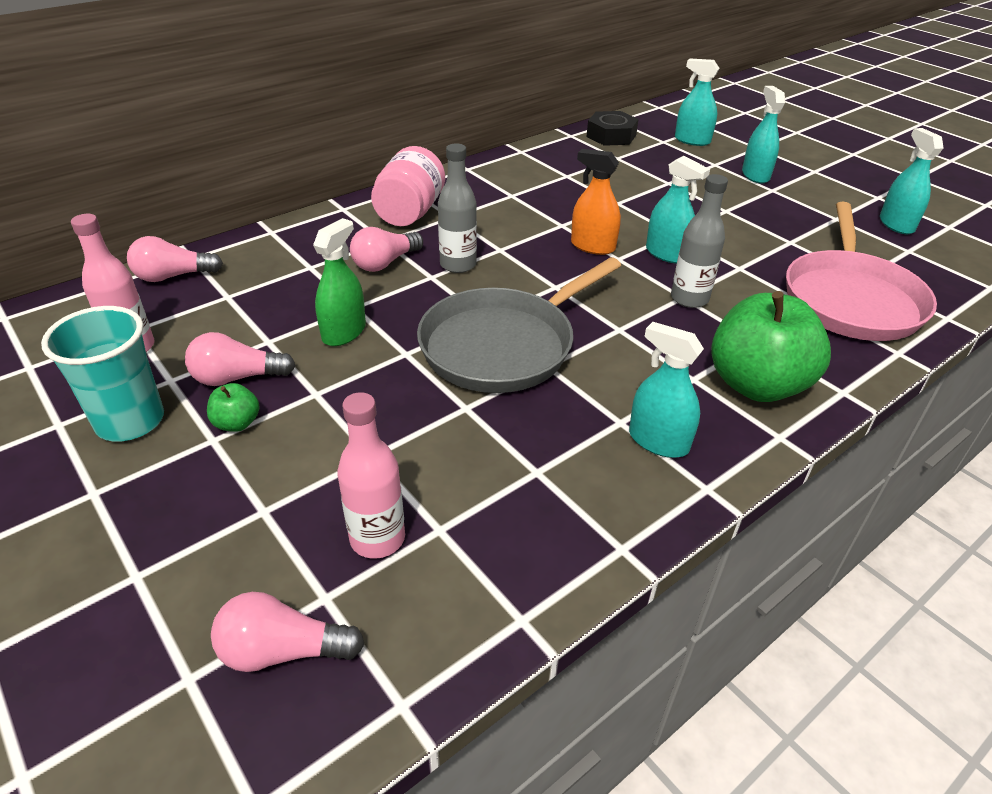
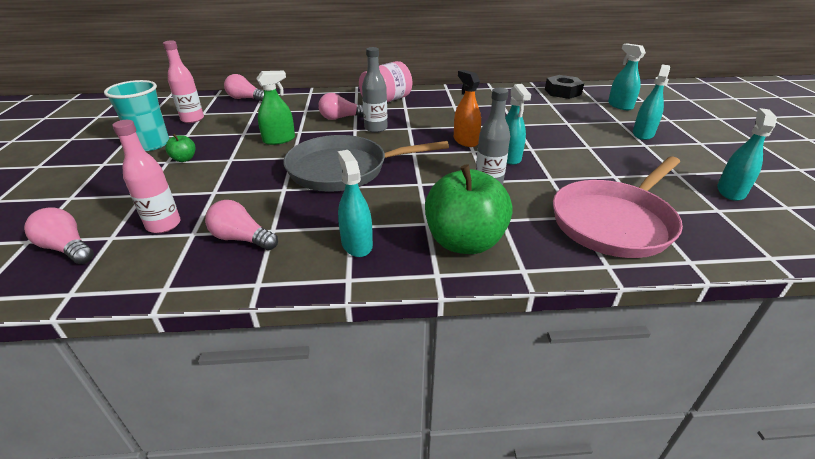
camera: 35 degrees right, 5 degrees down
pink light bulb [185,332,295,386] -> pink light bulb moved to [205,200,278,250]

